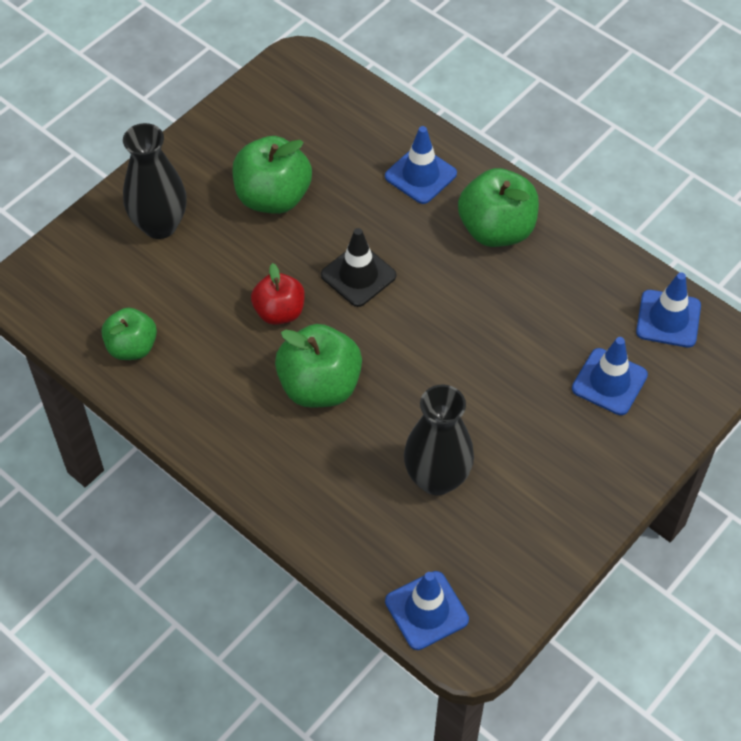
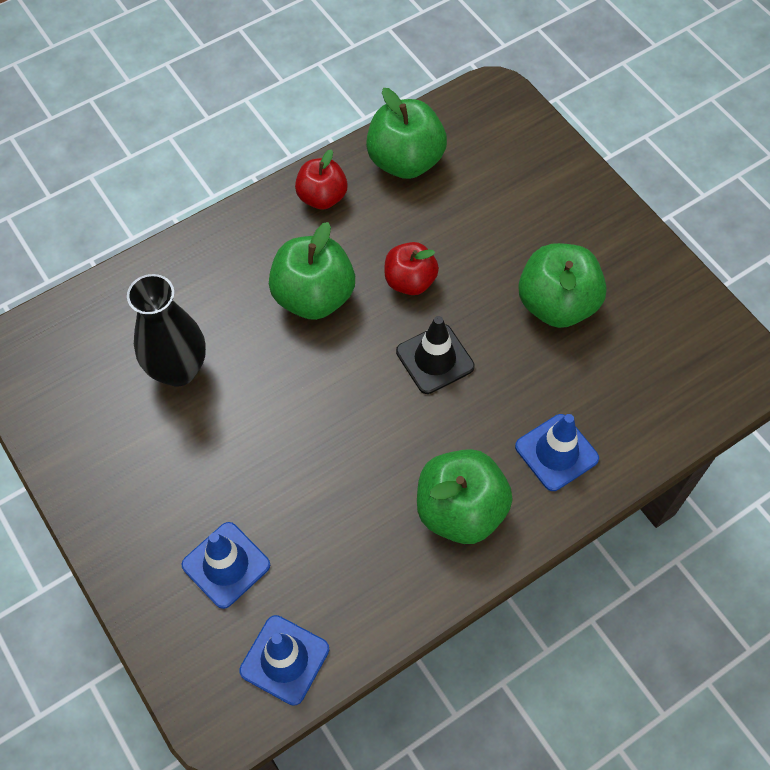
camera: 105 degrees right, 5 degrees up
green apple [101,308,157,360] -> green apple [366,88,447,179], size x1.55
black vase [123,123,187,239] -> none
blue traffic cone [385,571,469,650] -> none
none -> red apple [295,149,348,210]

